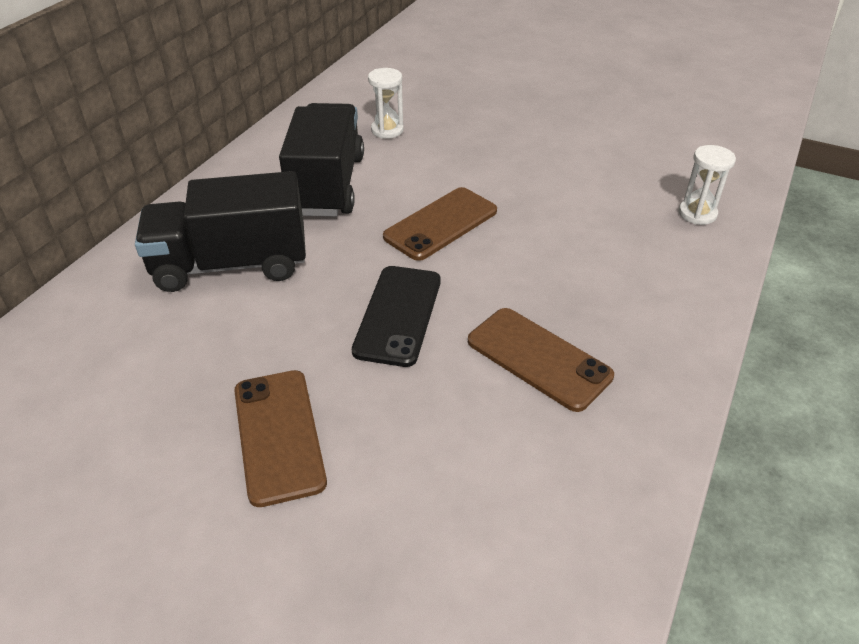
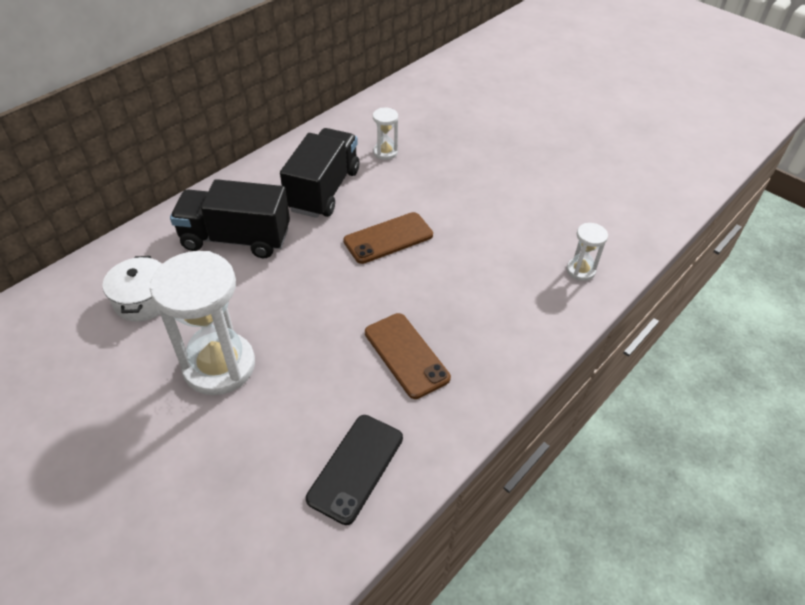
camera: 15 degrees right, 5 degrees up
brown phone [234,370,327,507] -> white hourglass [150,251,255,395]
black phone [352,266,441,367] -> black phone moved to [306,415,403,525]
none -> white pot [103,256,162,322]

